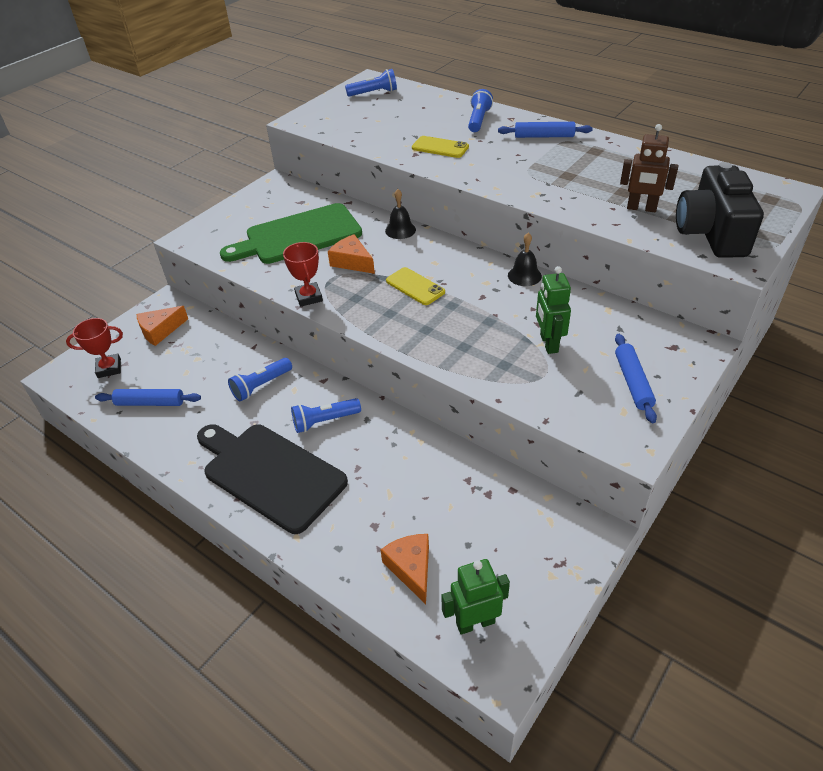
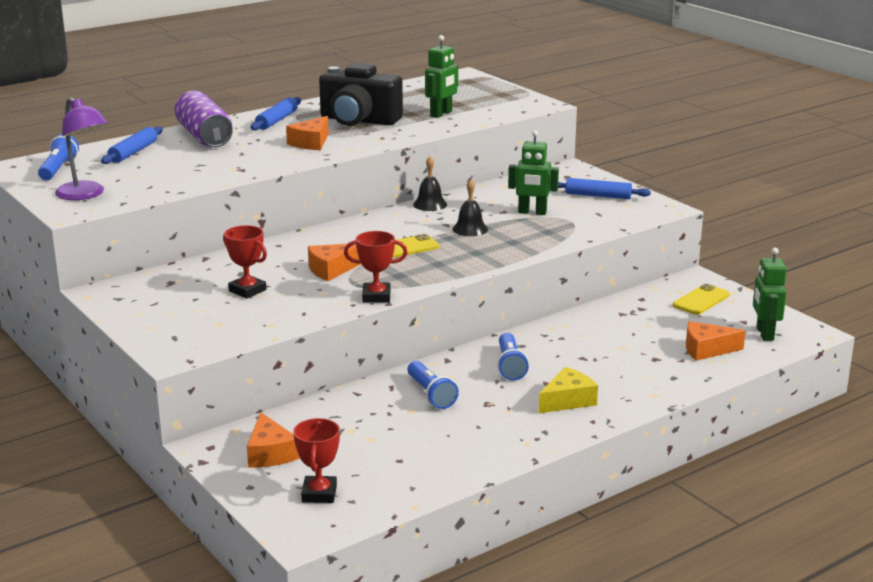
camera: 75 degrees left, 20 degrees down
blue rolling pin [95,389,201,406] -> blue rolling pin moved to [101,126,163,164]
black cutting board [197,424,348,534] -> yellow cheese [539,367,598,413]
green cutting board [220,203,362,264] -> red trophy [223,225,267,299]
black bell [385,189,416,239] -> black bell moved to [453,179,488,236]
yellow phone [412,136,469,158] -> yellow phone moved to [673,284,730,315]
blue flashlight [468,89,493,132] -> purple can [174,91,233,147]
brown robot [620,124,678,212] -> green robot [425,35,458,118]
black camera [676,162,764,258] -> black camera moved to [319,63,403,126]
none -> purple lamp [55,97,108,200]
none -> orange cheese [286,116,329,150]

